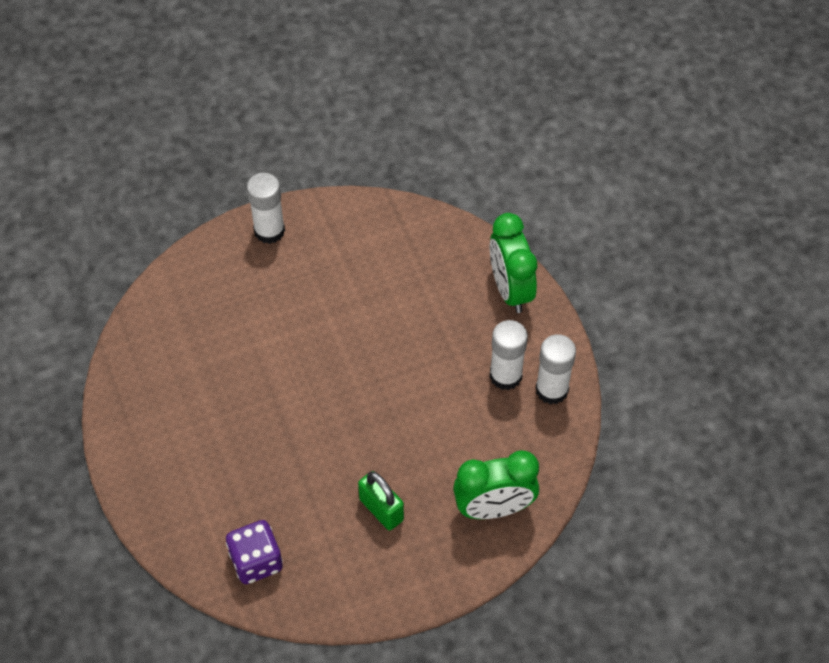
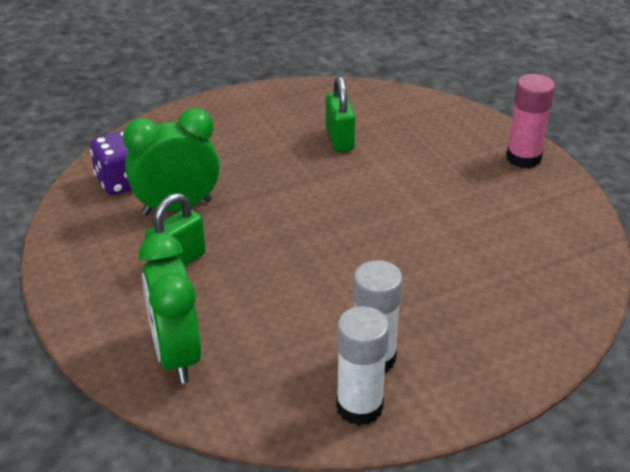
camera: 85 degrees right, 20 degrees down
white glue stick [247,173,285,244] -> pink glue stick [506,74,555,168]
green clock [490,213,537,313] -> green clock moved to [123,108,220,216]
none -> green padlock [326,76,355,152]

